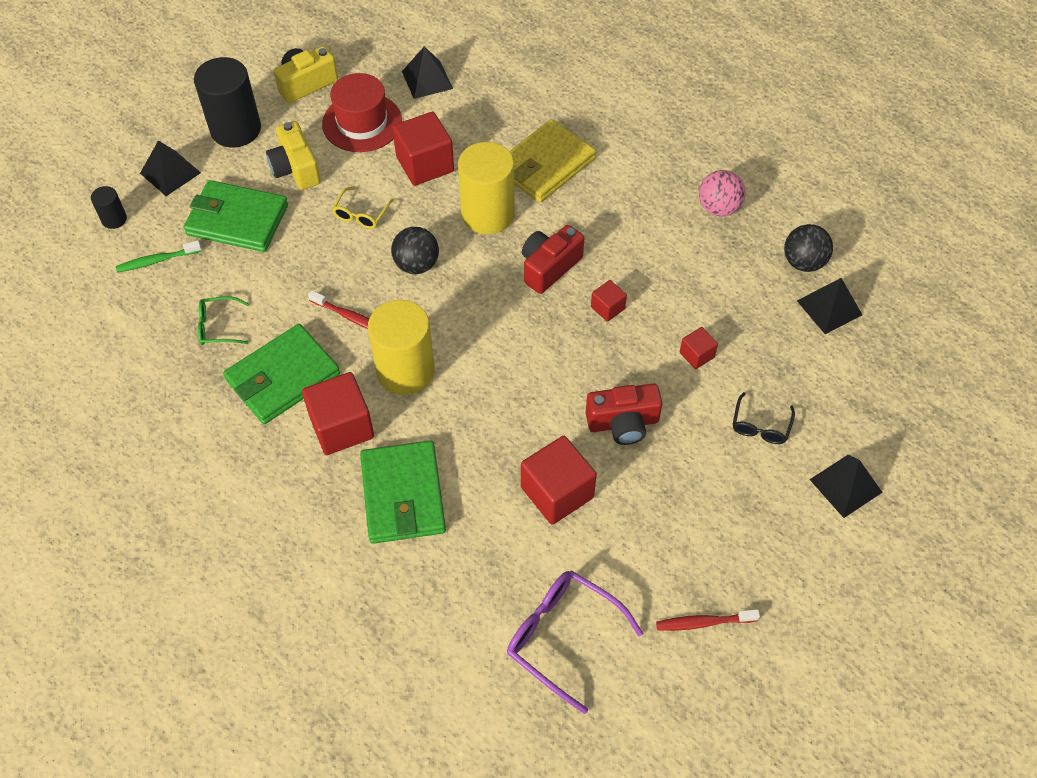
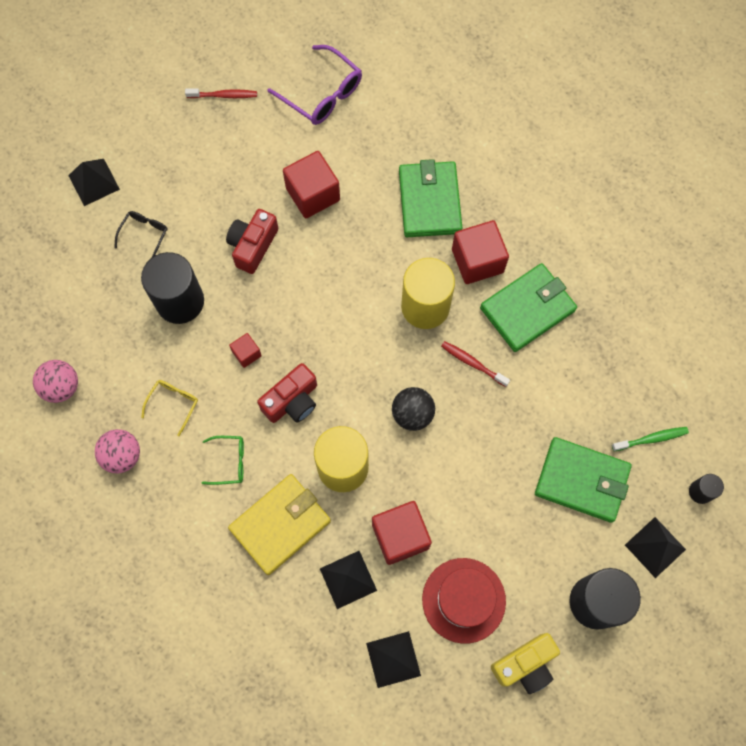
camera: 175 degrees left, 15 degrees up
green glasses [198,296,249,345] -> green glasses moved to [201,436,244,485]
yellow camera [266,121,321,190] -> none
yellow glasses [332,187,394,229] -> yellow glasses moved to [141,380,198,436]
red camera [585,384,663,445] -> red camera turned 60 degrees counterclockwise [226,209,278,274]
red cube [680,327,718,369] -> black cylinder [141,252,204,324]
black ball [784,224,833,272] -> pink ball [33,360,78,403]
black pyramid [797,278,862,334] -> black pyramid moved to [320,551,377,609]

